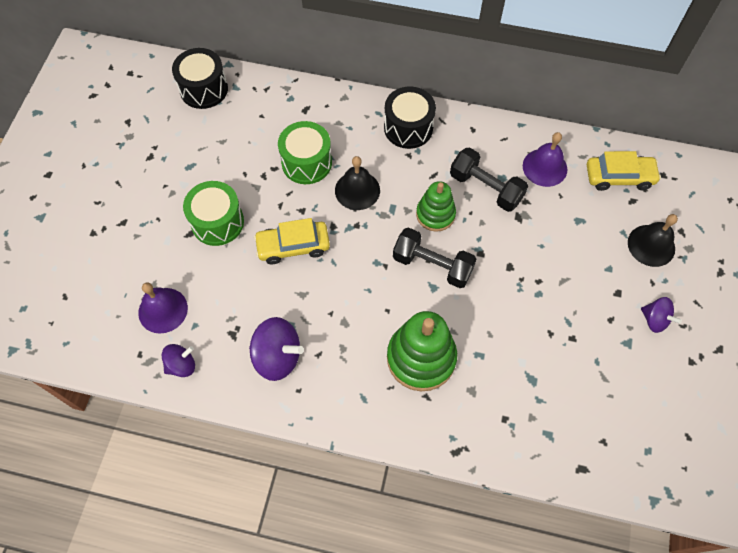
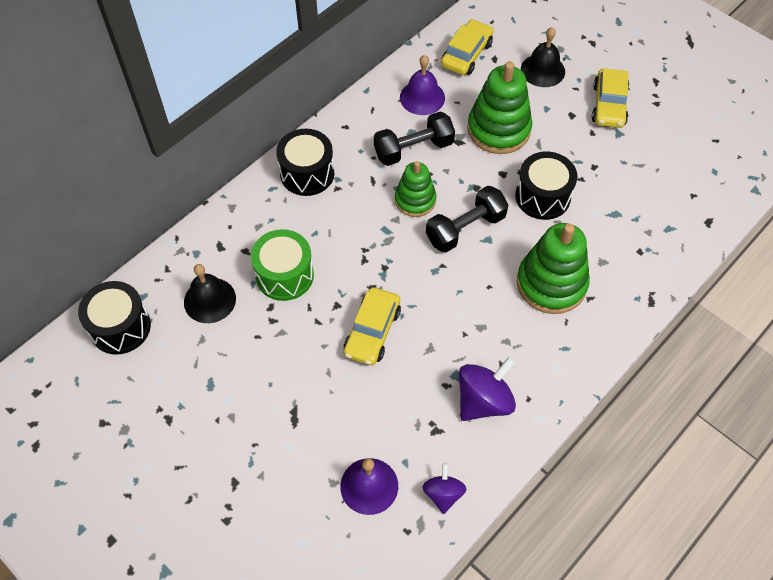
camera: 60 degrees left, 5 degrees down
green drum [183,181,244,246] -> none
black bell [335,156,380,210] -> black bell moved to [184,264,236,323]
purple spinning top [641,297,682,333] -> yellow car [592,68,629,128]
none -> green stacking toy [467,61,533,154]
none -> black drum [515,152,577,220]

